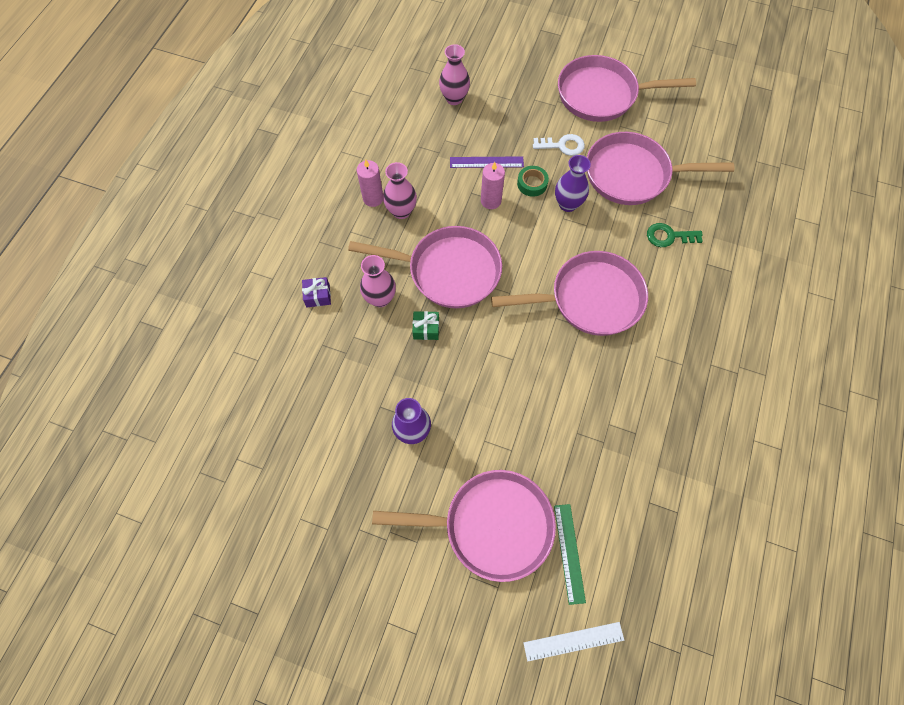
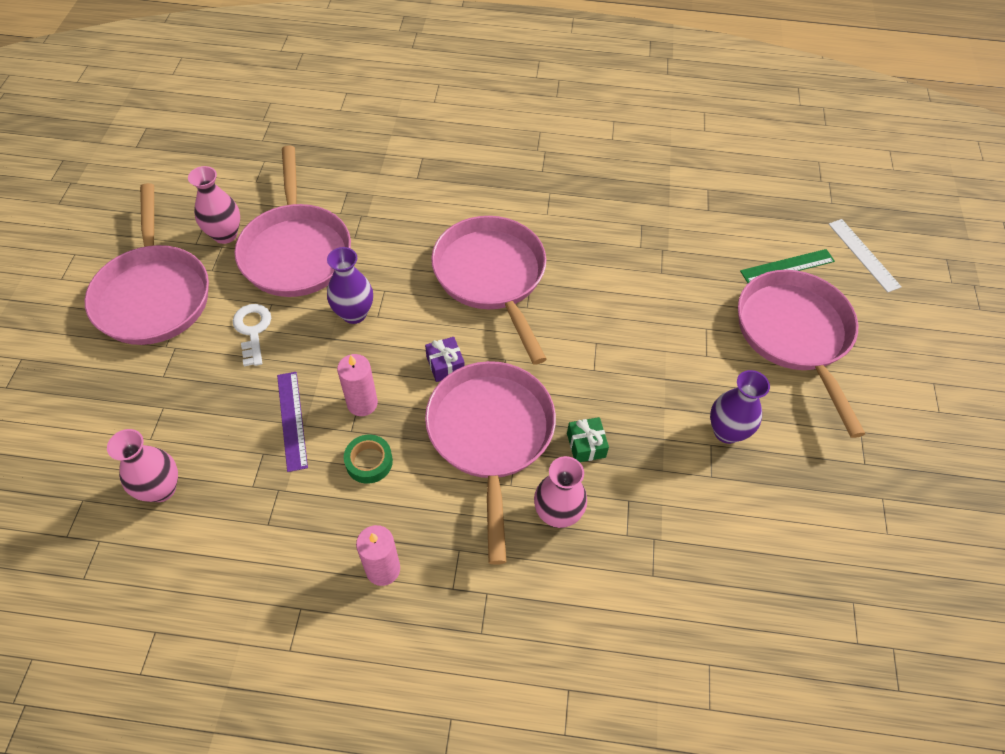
camera: 105 degrees left, 10 degrees down
purple gift [302,277,331,307] -> purple gift moved to [425,337,465,382]
pink vase [383,162,417,219] -> pink vase moved to [188,166,240,244]
green tape [517,166,549,197] -> green tape moved to [344,435,393,484]
green key [647,223,703,247] -> none

